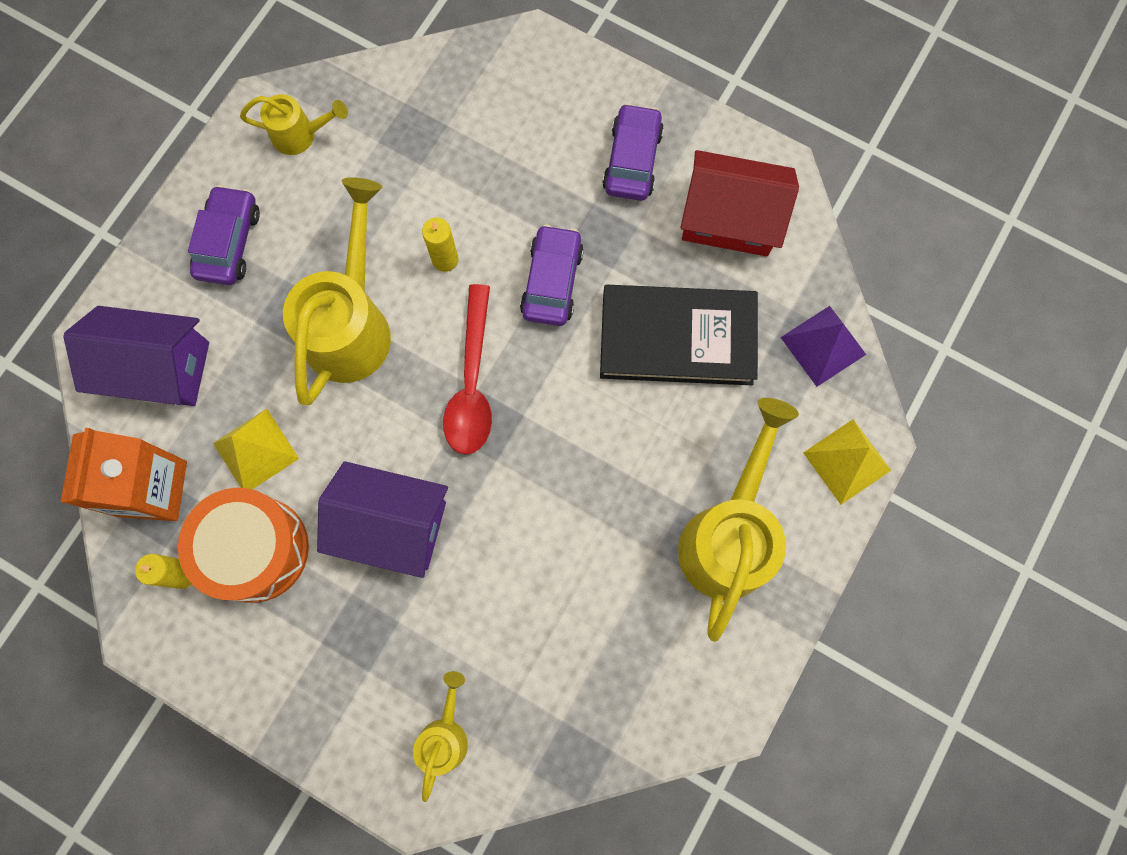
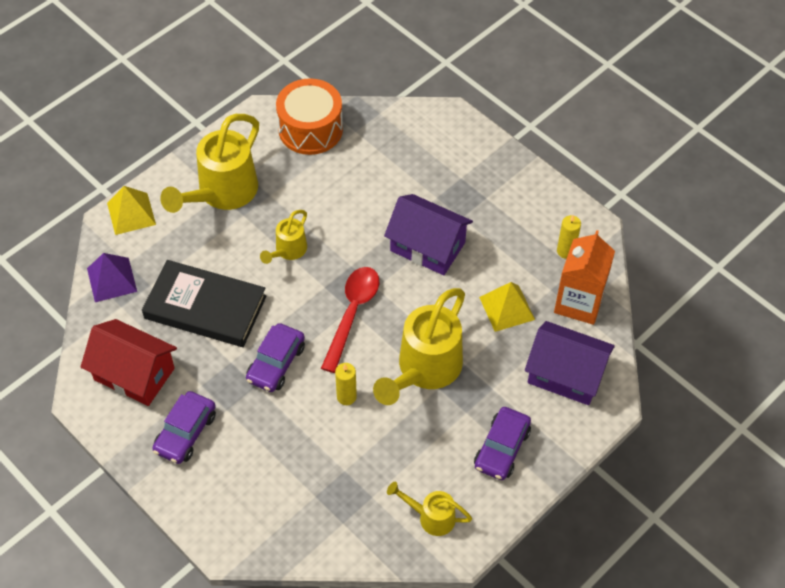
camera: 165 degrees left, 20 degrees down
orange drum [178,488,309,603] -> orange drum moved to [276,78,343,155]
yellow watering can [413,671,468,802] -> yellow watering can moved to [260,210,307,264]

